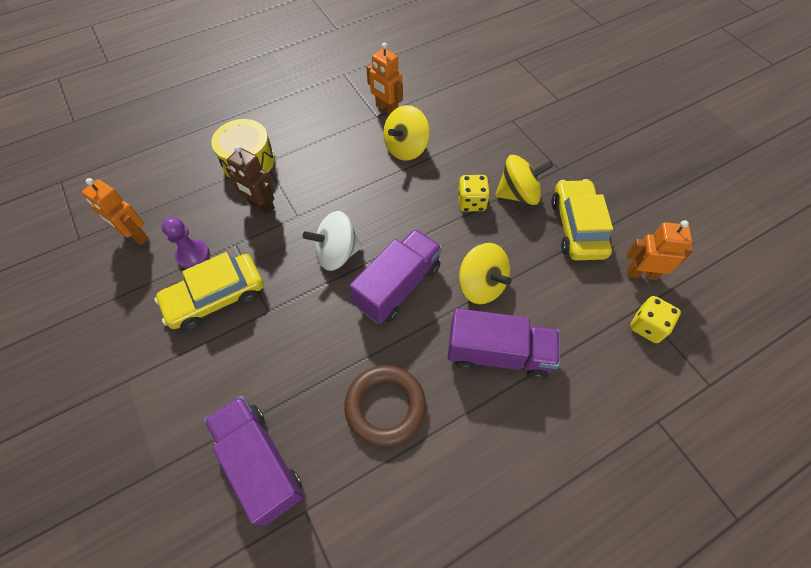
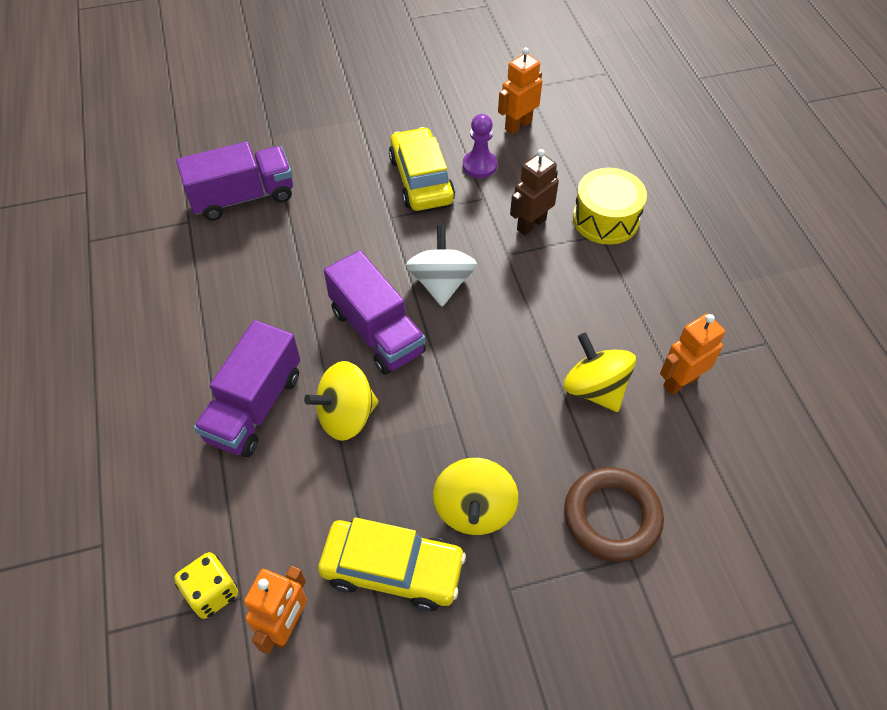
camera: 105 degrees right, 5 degrees down
brown ring [344,365,426,447] -> brown ring moved to [564,467,664,562]
yellow dice [458,175,490,212] -> none

